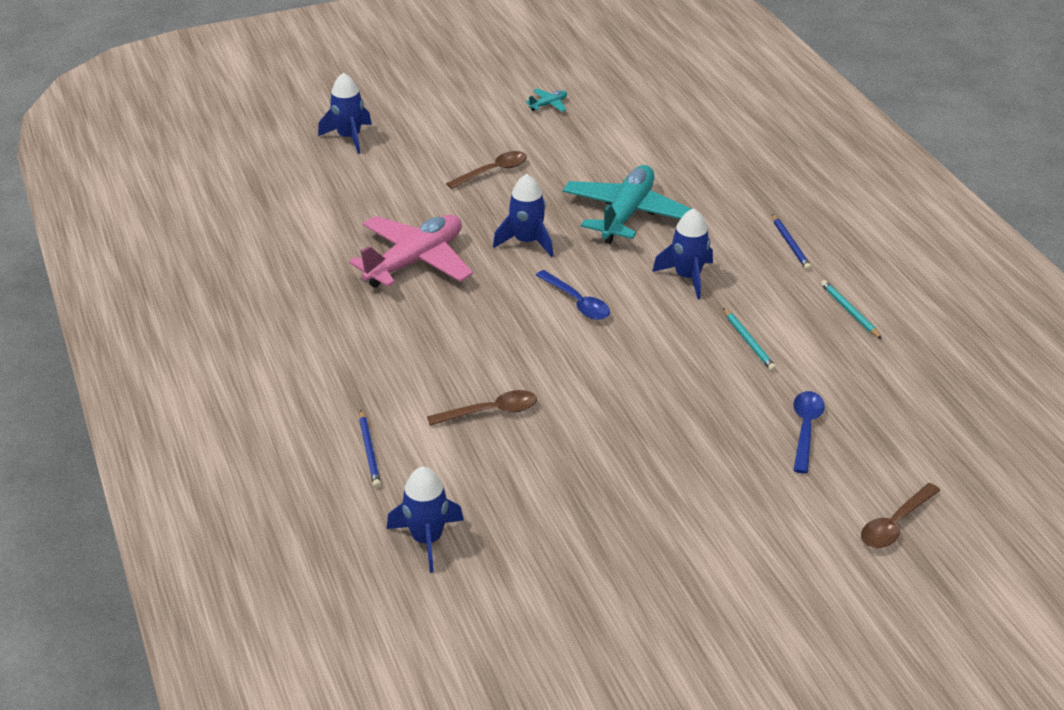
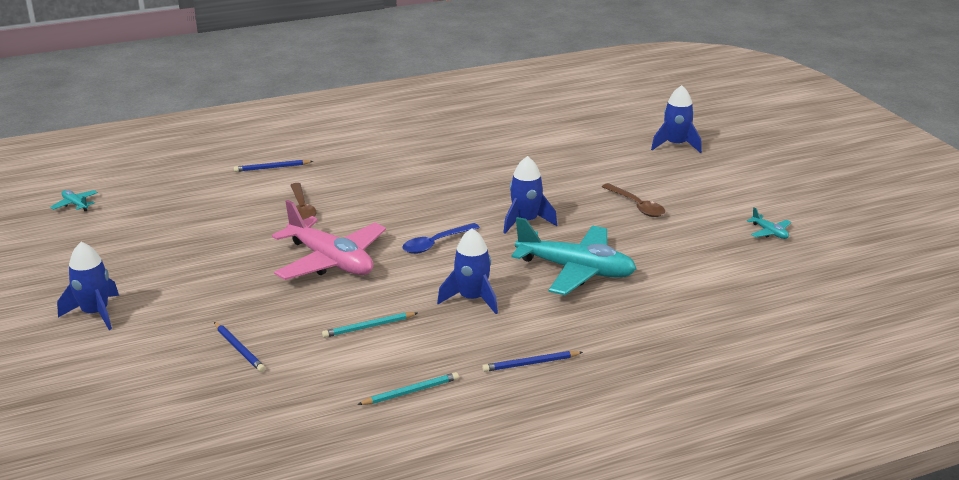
camera: 90 degrees right, 10 degrees down
pink plane [349,215,473,287] -> pink plane moved to [272,200,386,280]
blue rocket [387,467,464,573] -> blue rocket moved to [57,242,119,330]
blue spoon [793,391,825,473] -> blue pencil [214,322,265,372]
brown spoon [861,483,940,548] -> none
none -> turquoise plane [50,190,98,211]

